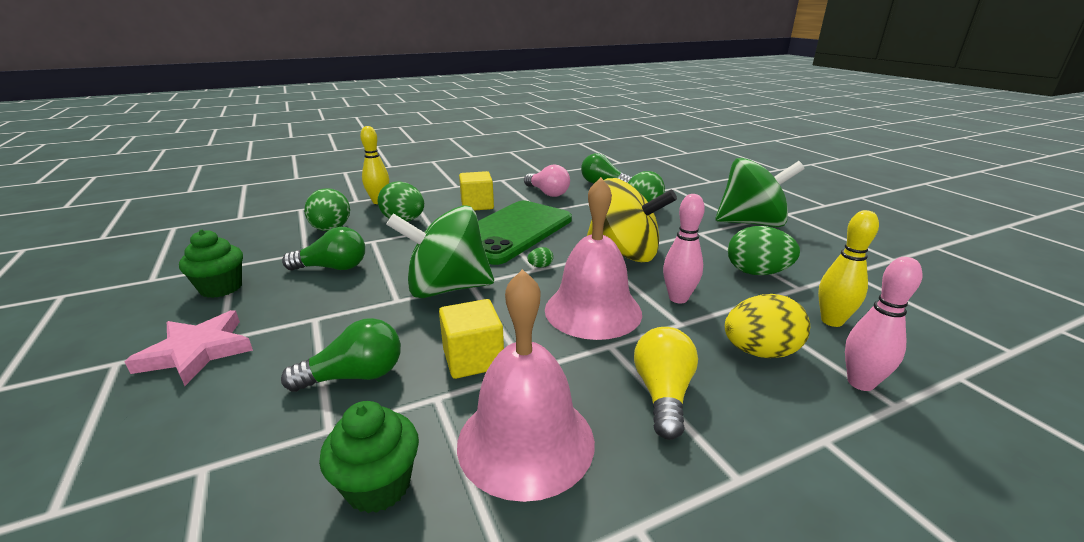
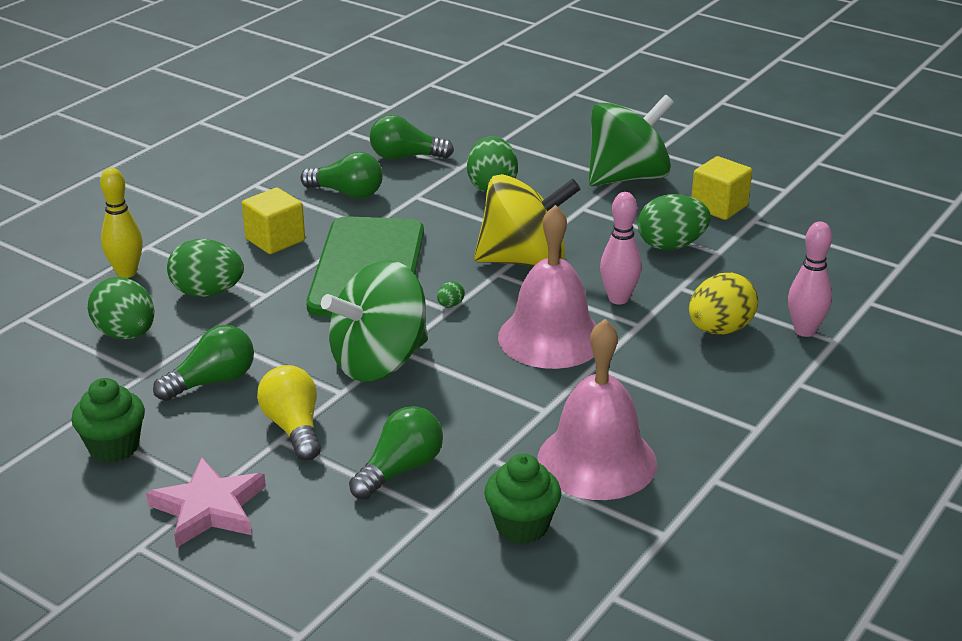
camera: 30 degrees left, 5 degrees up
yellow cube [439,299,504,379] -> yellow cube moved to [692,156,752,220]
pink light bulb [524,165,570,197] -> green light bulb [300,152,383,199]
yellow light bulb [634,327,698,440] -> yellow light bulb moved to [257,365,321,461]
yellow bowling pin [818,210,879,327] -> none

